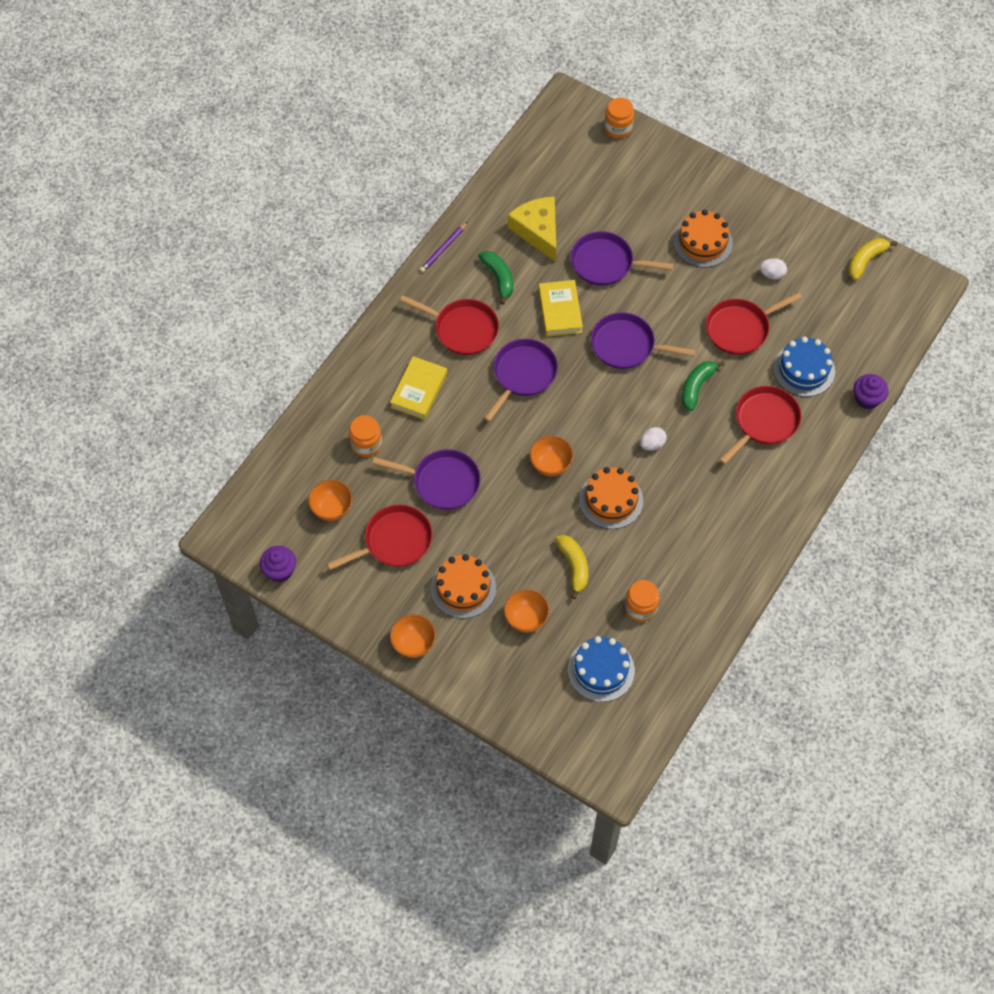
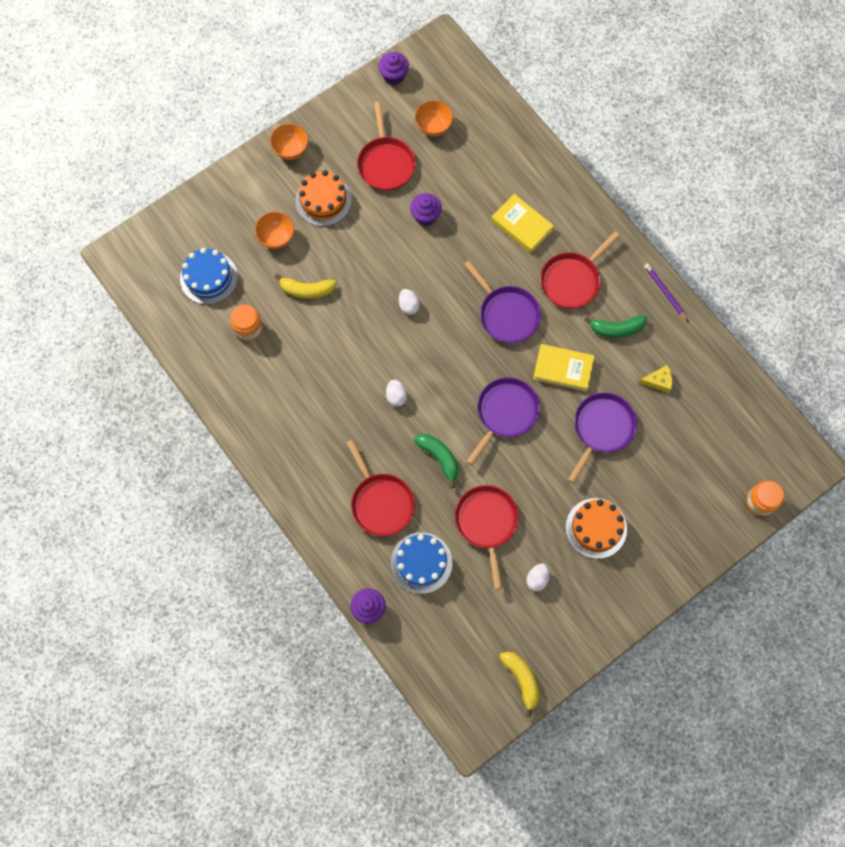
camera: 110 degrees right, 10 degrees up
orange jar [349,415,382,457] -> none
purple pan [372,449,481,510] -> purple cupcake [410,193,442,226]
yellow cheese [508,197,556,262] -> yellow cheese [639,365,672,393], size x0.51
orange bowl [530,436,574,476] -> white egg [399,289,420,315]
orange cake [579,467,643,529] -> none

